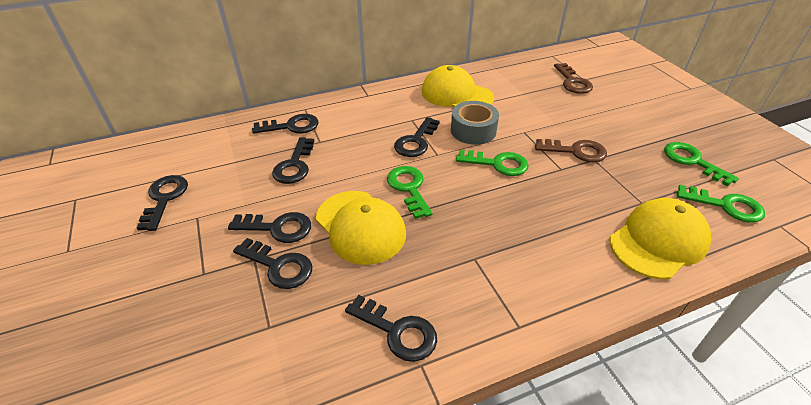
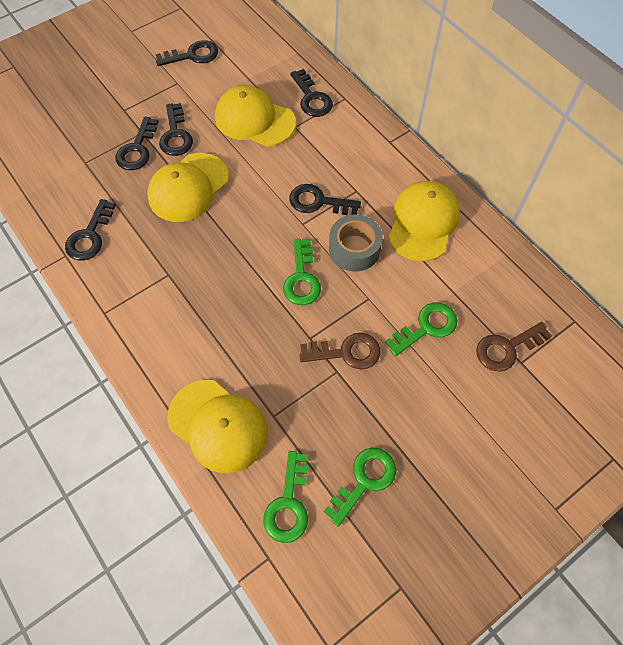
camera: 75 degrees right, 20 degrees up
black key [272,137,314,184] -> yellow cap [215,85,296,147]
green key [387,166,433,219] -> green key moved to [385,302,457,356]
brown key [535,139,607,162] -> brown key turned 90 degrees counterclockwise [299,333,380,369]

